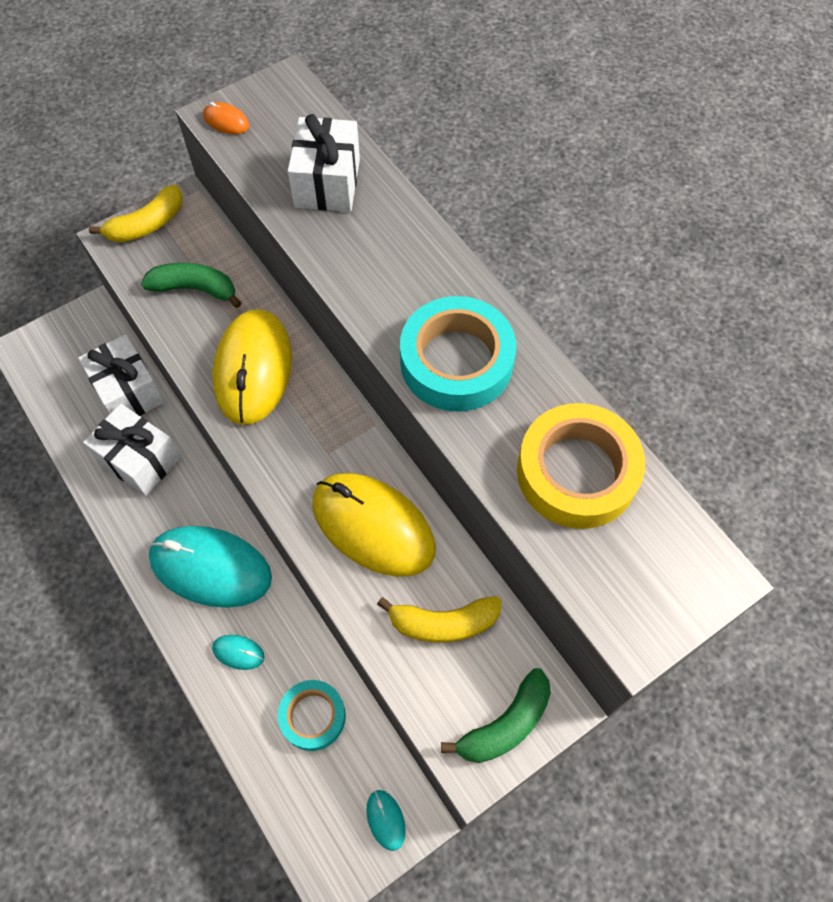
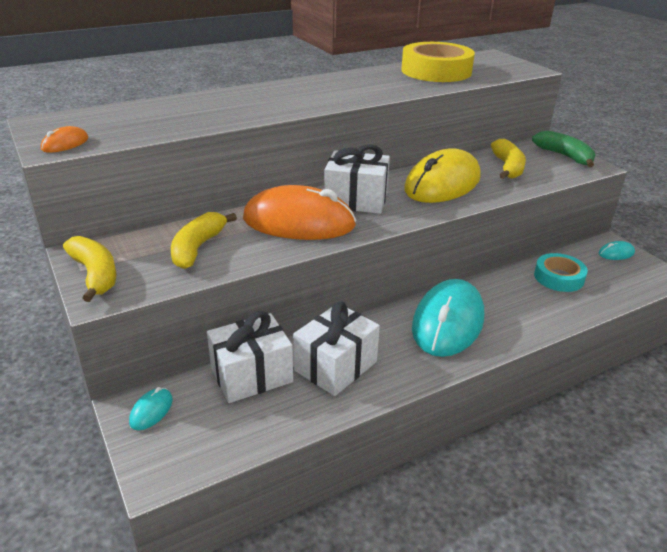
camera: 85 degrees left, 30 degrees down
green banana [141,263,241,308] -> yellow banana [171,212,237,269]
yellow mouse [212,309,292,425] -> orange mouse [243,185,357,240]
turquoise mouse [212,635,265,670] -> turquoise mouse moved to [129,387,173,430]
white gift [288,114,360,212] -> white gift moved to [324,144,390,214]
turquoise tape [400,296,516,412] -> none

